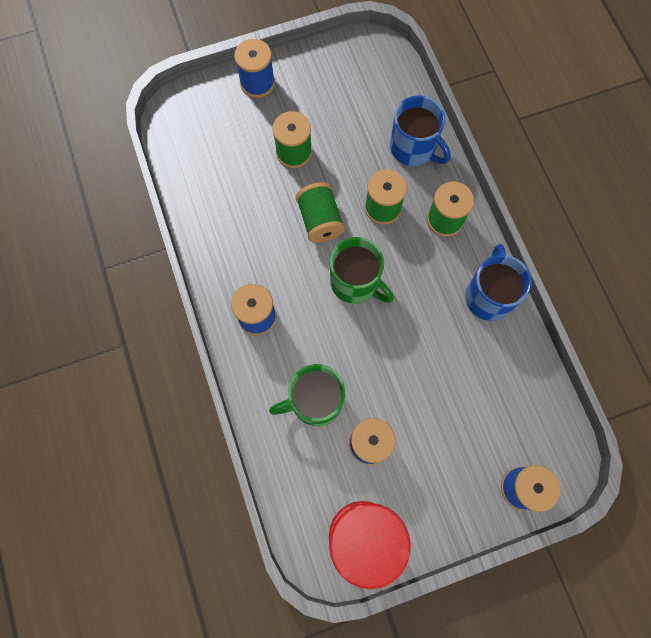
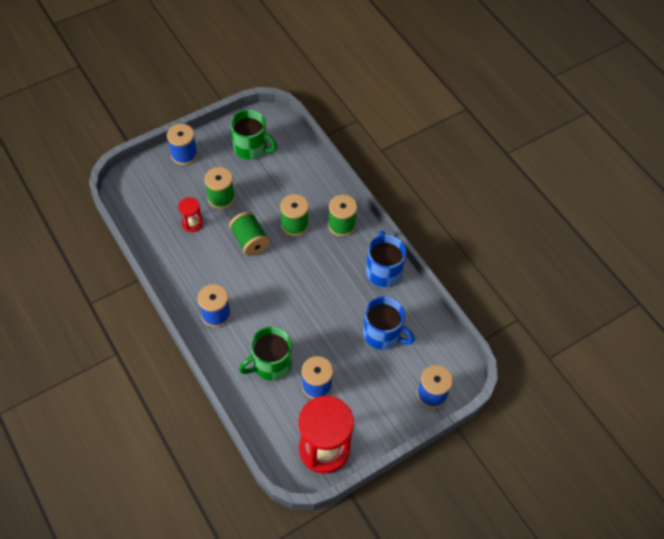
camera: 15 degrees left, 15 degrees down
green mug [330,237,394,304] -> green mug moved to [230,110,277,160]
blue mug [390,96,451,166] -> blue mug moved to [363,296,415,350]
none -> red hourglass [178,197,203,232]

